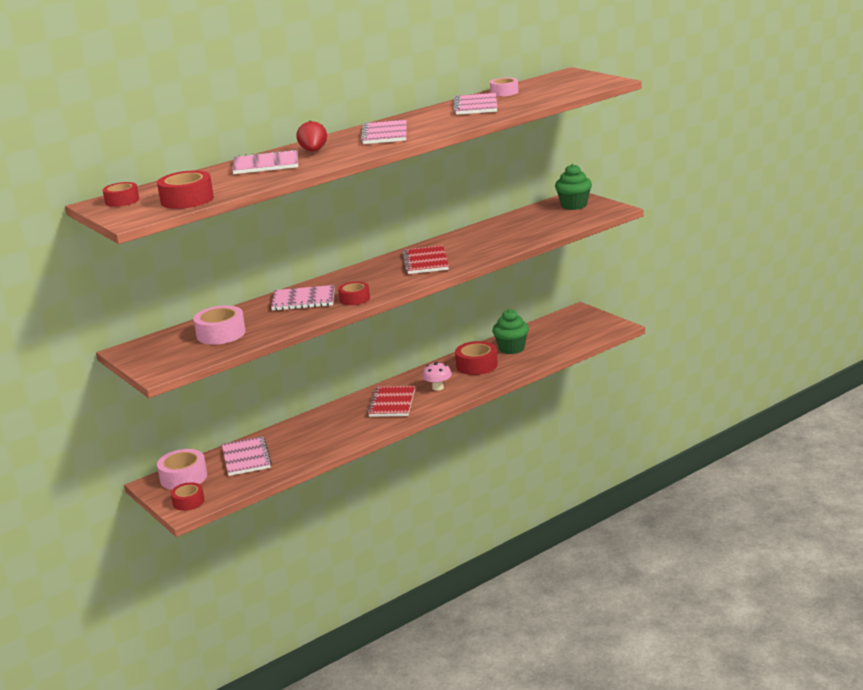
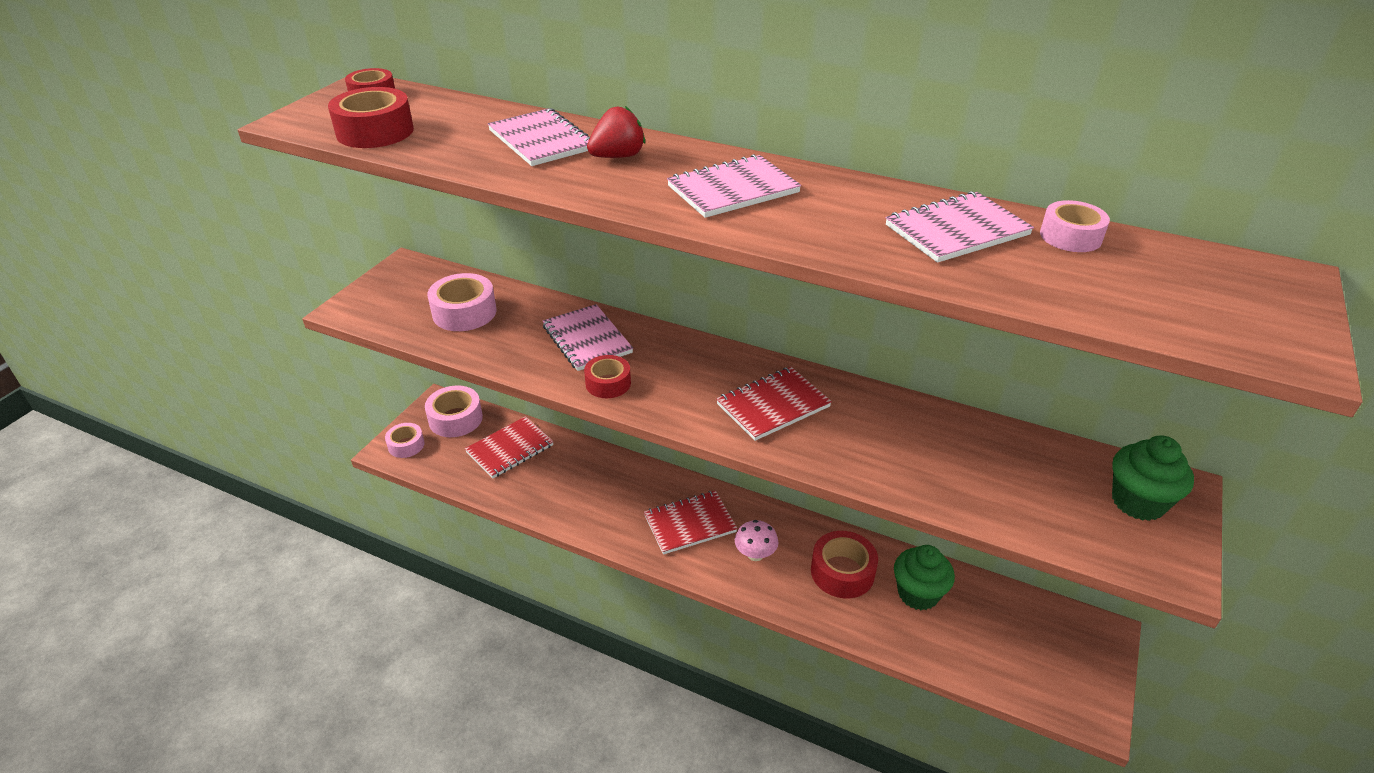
camera: 60 degrees right, 15 degrees up
red tape [171,482,205,511] -> pink tape [385,423,425,458]
pink notebook [222,436,272,476] -> red notebook [465,416,554,478]

